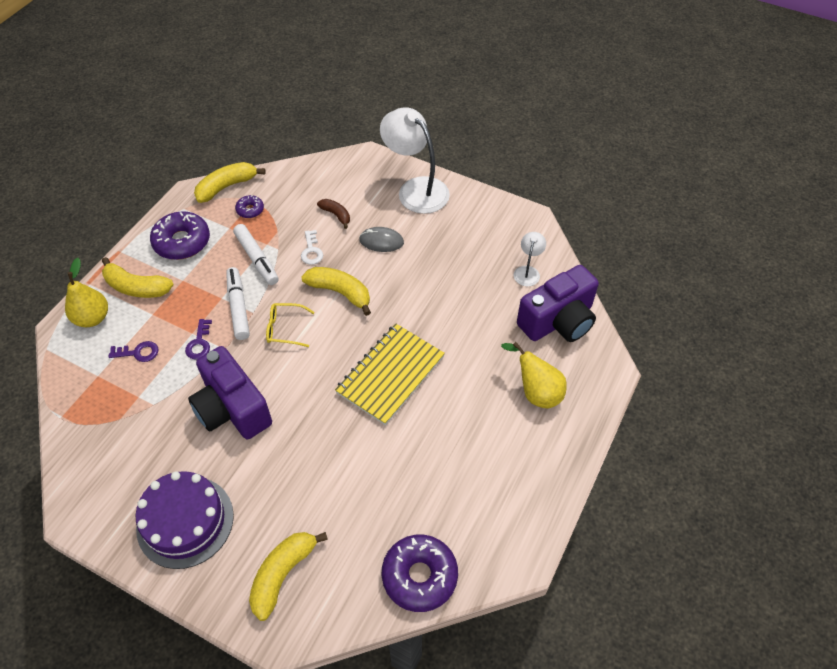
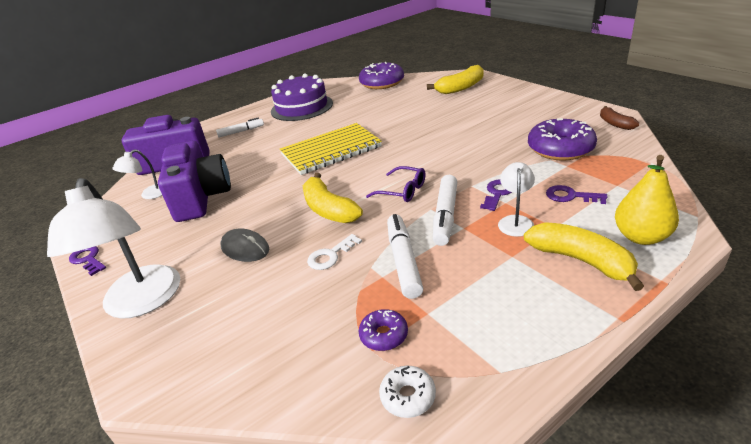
camera: 150 degrees left, 20 degrees down
purple cake [135,471,234,569] -> purple cake moved to [271,74,333,121]
purple donut [150,211,210,260] -> purple donut moved to [528,118,597,161]
purple camera [188,346,272,439] -> purple camera moved to [158,141,231,222]
yellow banana [194,162,266,203] -> white donut [379,366,436,418]
yellow glasses [266,303,314,347] -> purple glasses [366,166,426,202]
white key [301,230,323,265] -> white key turned 150 degrees counterclockwise [307,234,362,270]
brown banana [317,199,350,229] -> brown banana moved to [600,106,639,130]
yellow pear [501,342,567,408] -> white marker [216,117,264,138]
none -> purple key [69,246,106,276]
none -> white lamp [498,162,535,237]

